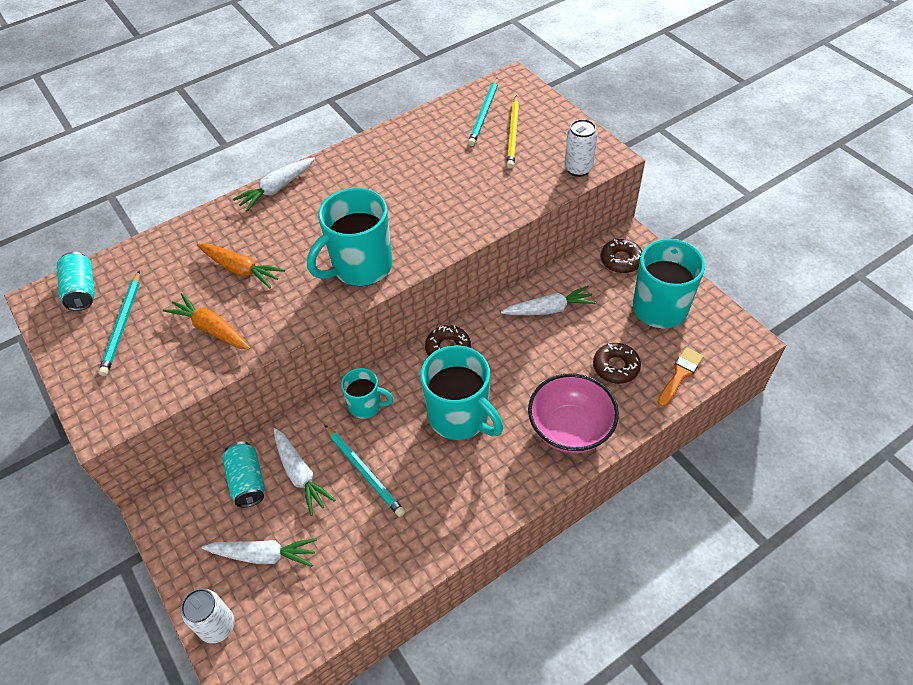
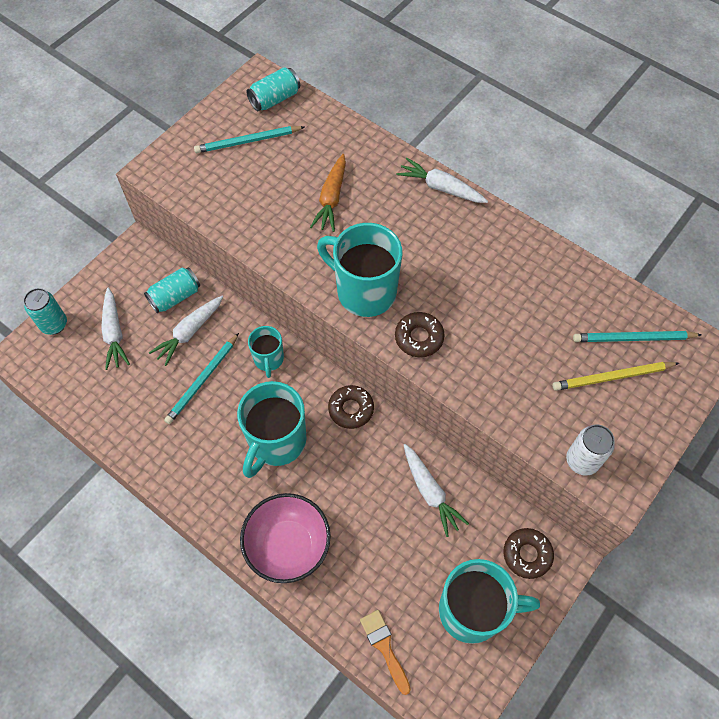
camera: 70 degrees right, 10 degrees up
orange carrot [163,293,250,350] -> none
white can [181,588,235,644] -> turquoise can [23,288,67,335]
brown donut [593,343,641,384] -> brown donut moved to [395,312,445,357]
orange brush [657,347,704,407] -> orange brush turned 135 degrees counterclockwise [360,610,411,695]

